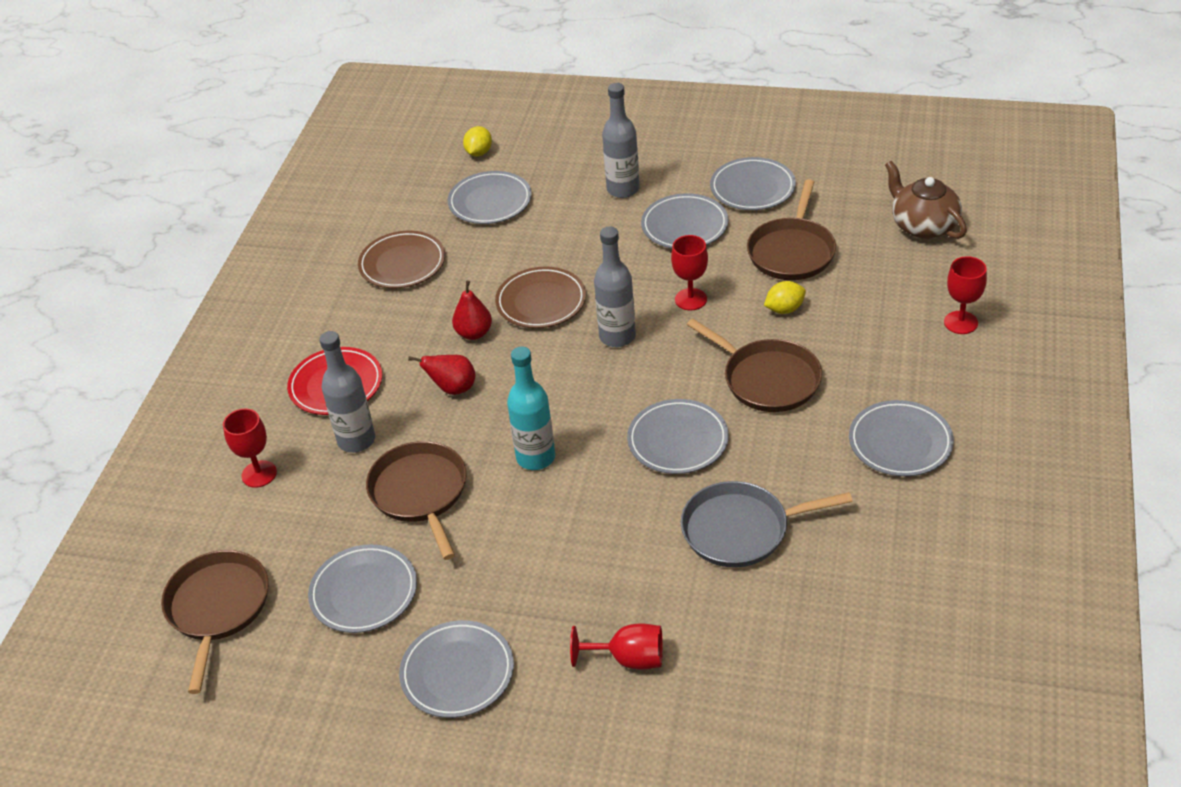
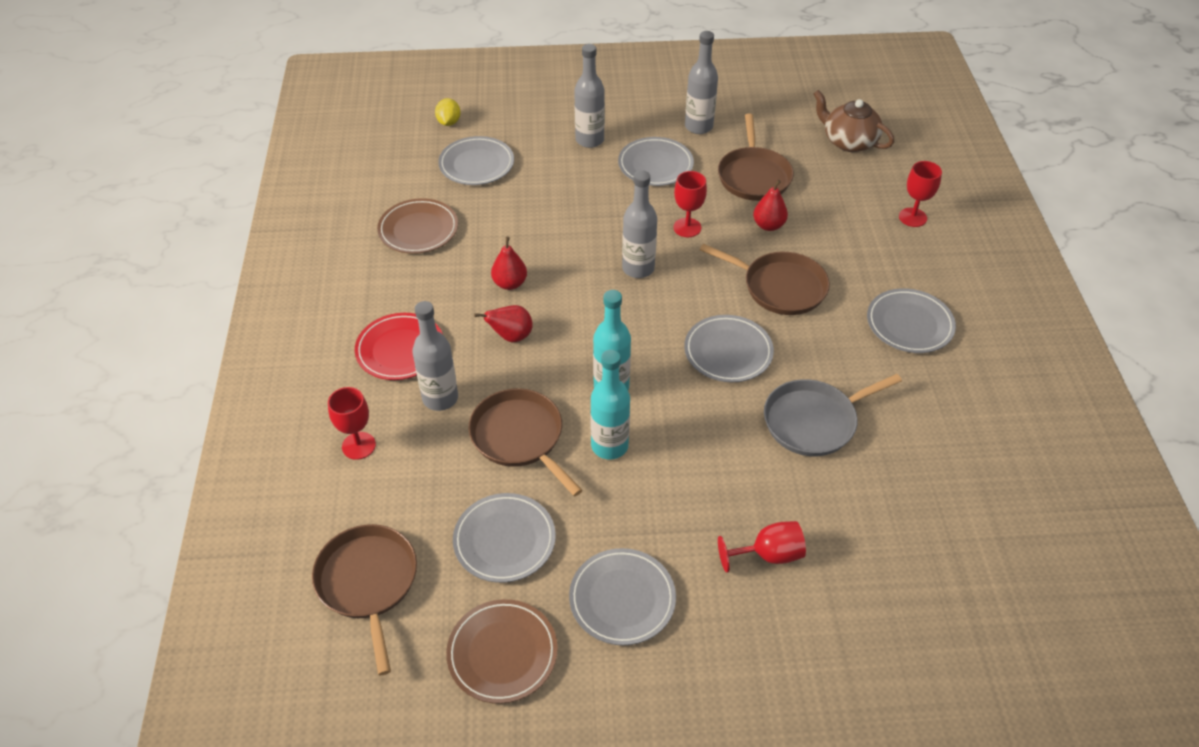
camera: 20 degrees left, 5 degrees up
brown plate [495,267,586,328] -> brown plate moved to [446,599,558,704]
grey plate [710,157,796,210] -> grey bottle [685,31,718,134]
yellow lemon [764,281,806,314] -> red pear [753,180,788,231]
none -> turquoise bottle [590,350,630,460]

